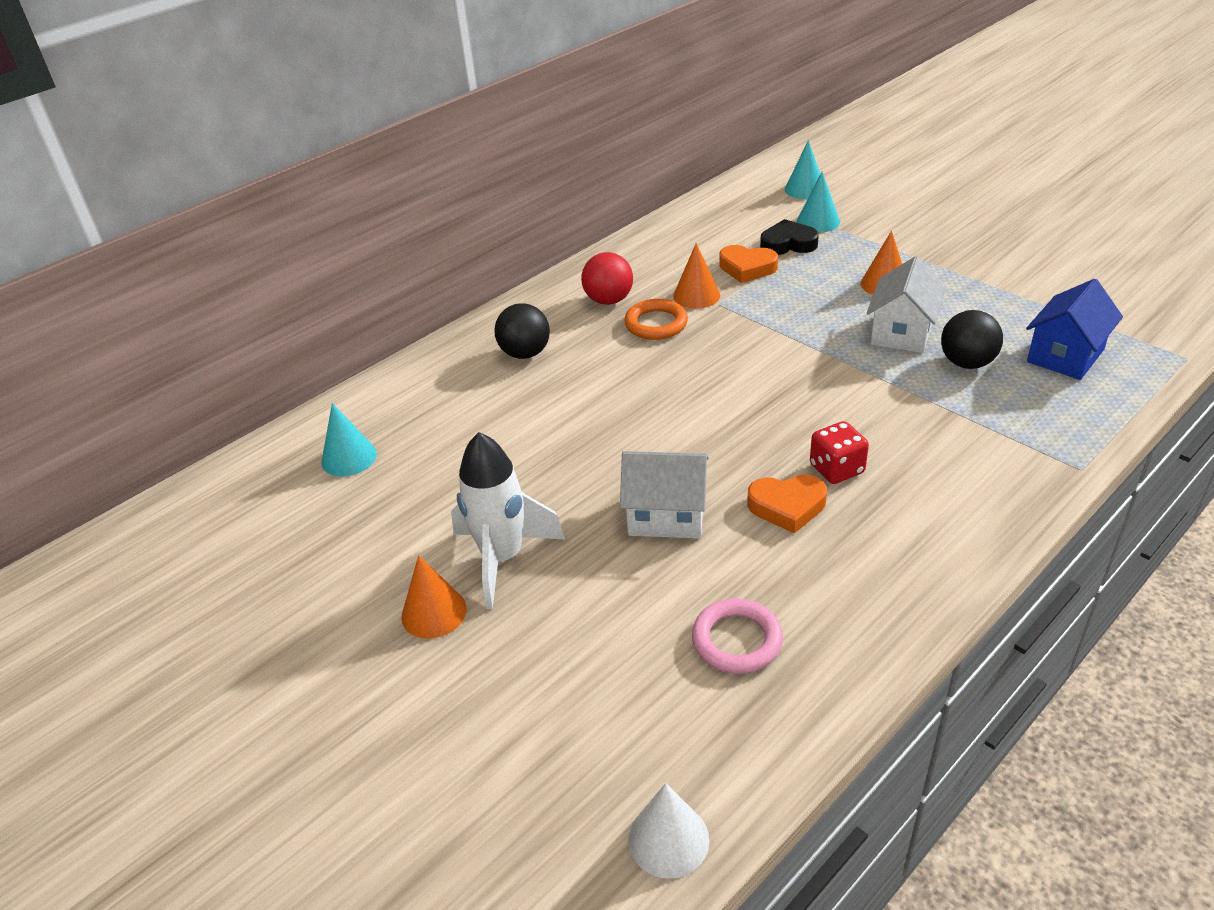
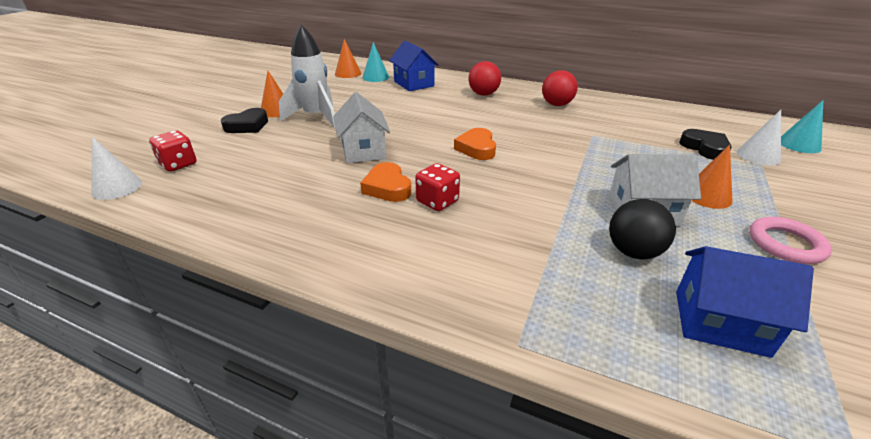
camera: 65 degrees right, 5 degrees down
black ball [495,303,550,359] -> red ball [469,61,501,96]
orange ring [624,299,688,340] -> none
orange cone [673,243,720,309] -> orange cone moved to [335,39,361,78]
pink ring [692,598,783,674] -> pink ring moved to [749,217,832,264]
orange heart [719,245,778,283] -> orange heart moved to [454,128,496,160]
turquoise cone [797,171,840,232] -> white cone [737,110,781,165]
none -> red dice [149,130,197,172]
none -> black heart [221,108,268,133]
none -> blue house [389,41,439,91]

